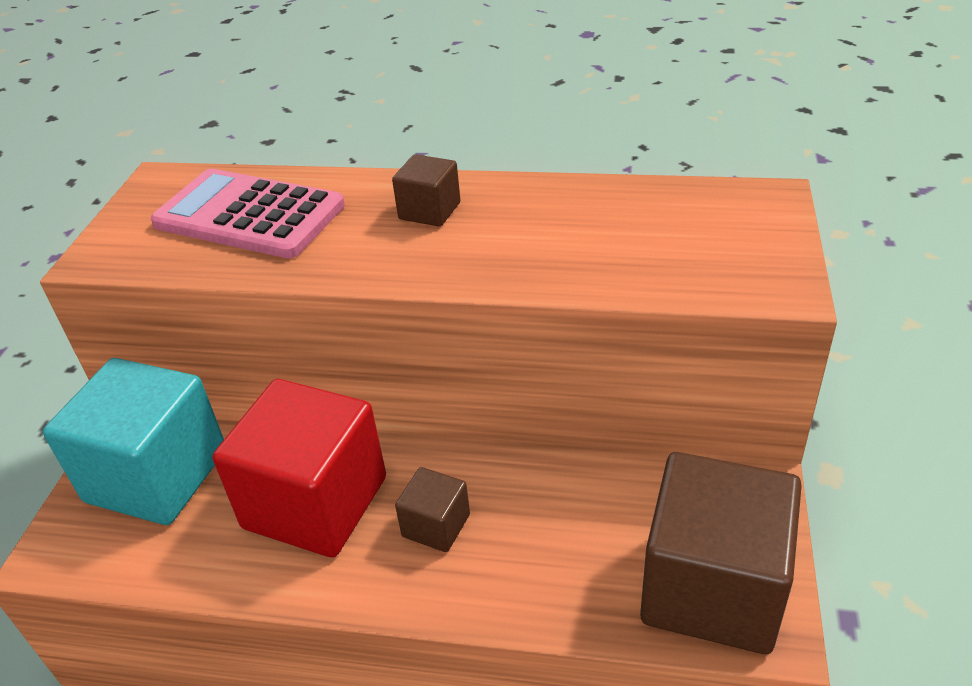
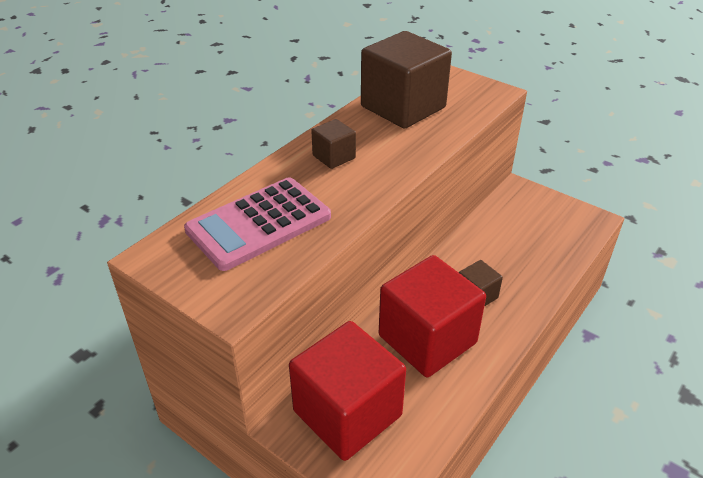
camera: 65 degrees left, 0 degrees up
turquoise cube [43,358,224,525] -> red cube [289,321,406,461]
brown cube [640,452,802,654] -> brown cube moved to [361,31,452,129]

